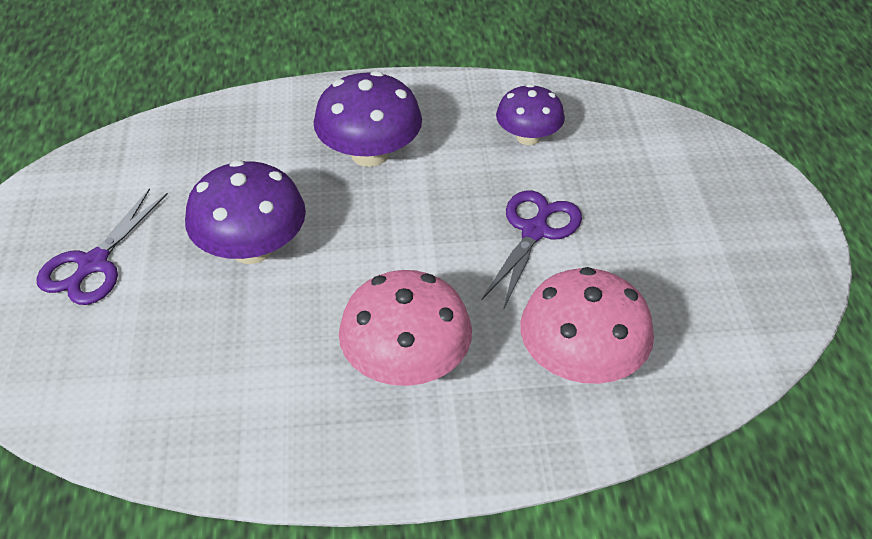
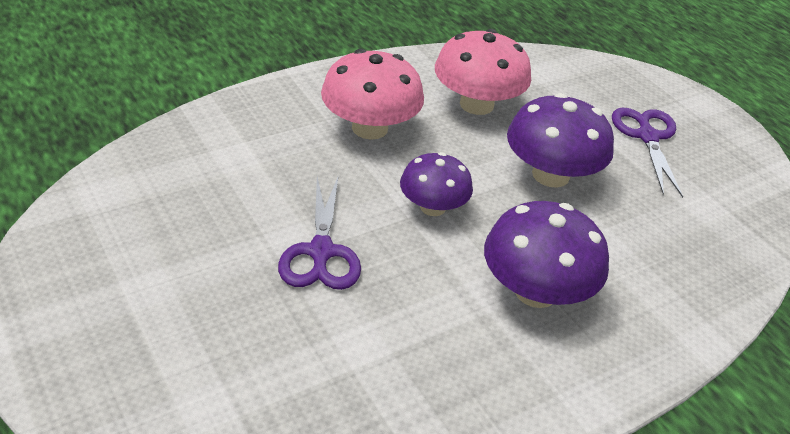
camera: 150 degrees right, 5 degrees down
purple mushroom [496,84,565,145] -> purple mushroom moved to [400,152,473,216]
pink mushroom [520,267,654,384] -> pink mushroom moved to [435,29,531,115]

